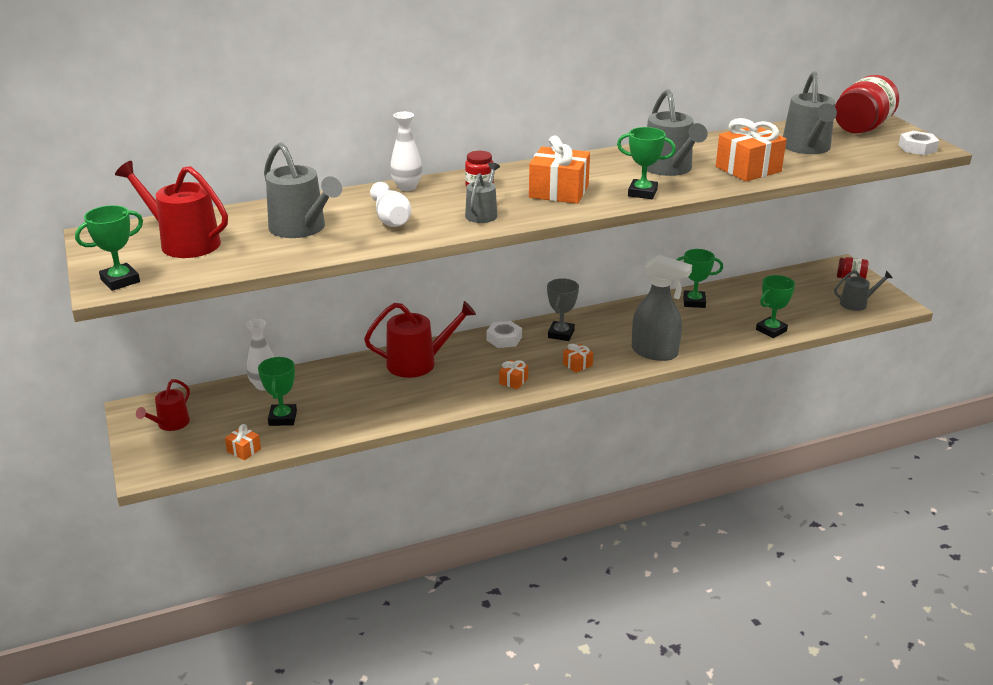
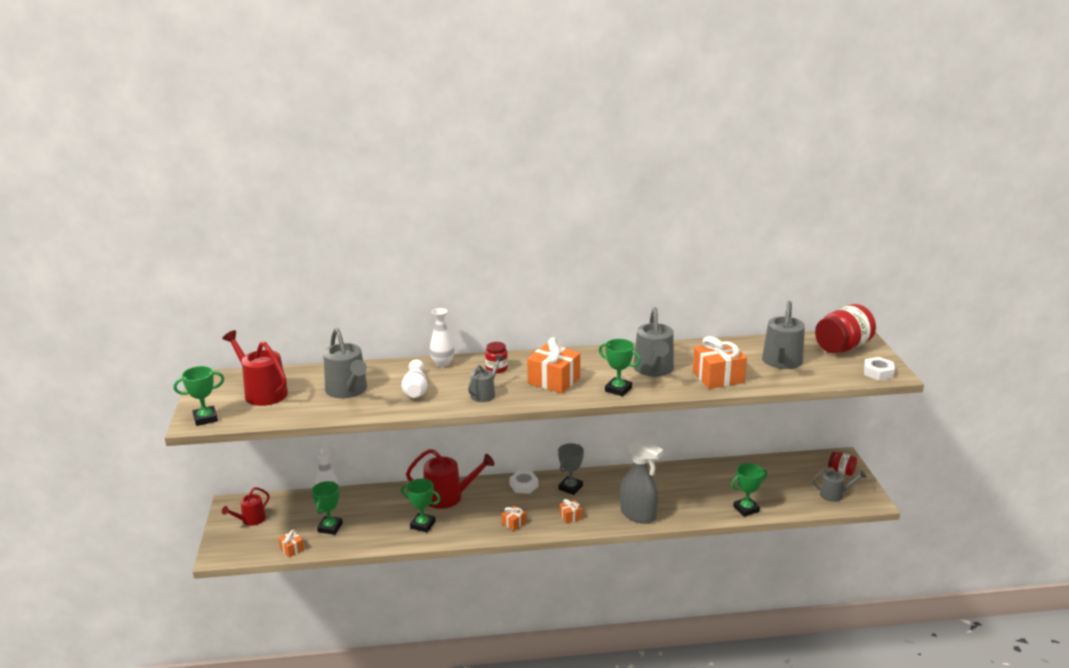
camera: 15 degrees right, 5 degrees down
green trophy [676,249,723,308] -> green trophy moved to [401,479,441,532]

